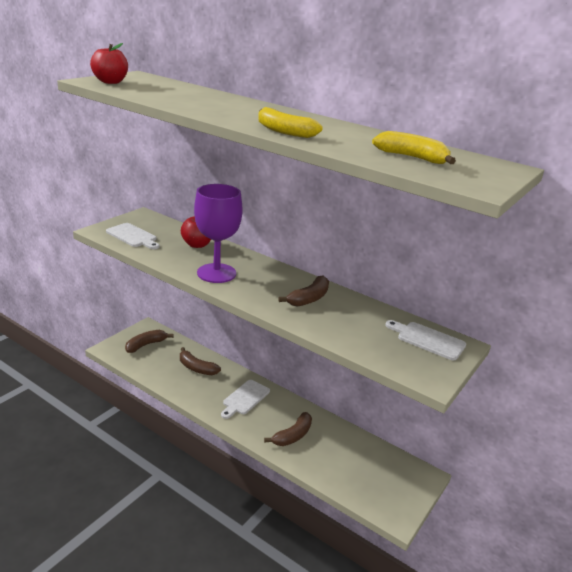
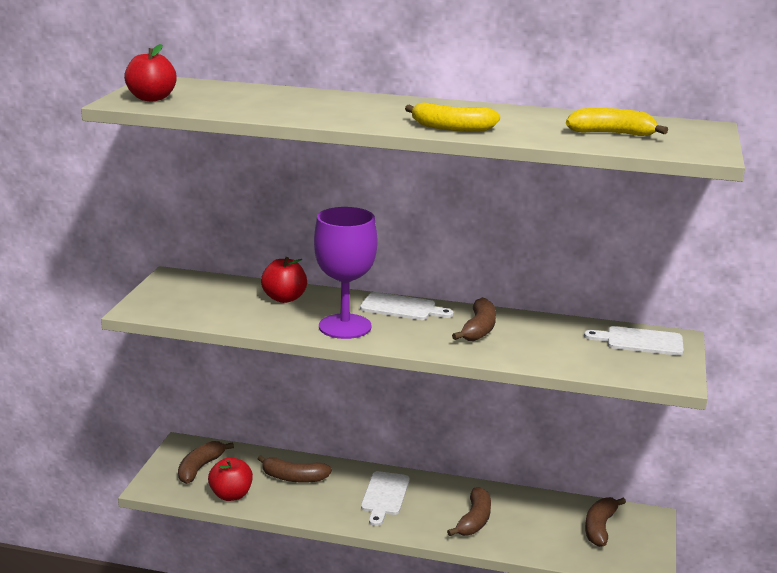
camera: 20 degrees left, 5 degrees down
white cutting board [106,223,159,249] -> white cutting board moved to [360,292,454,320]
none -> red apple [208,457,253,501]
none -> brown banana [585,497,626,547]

